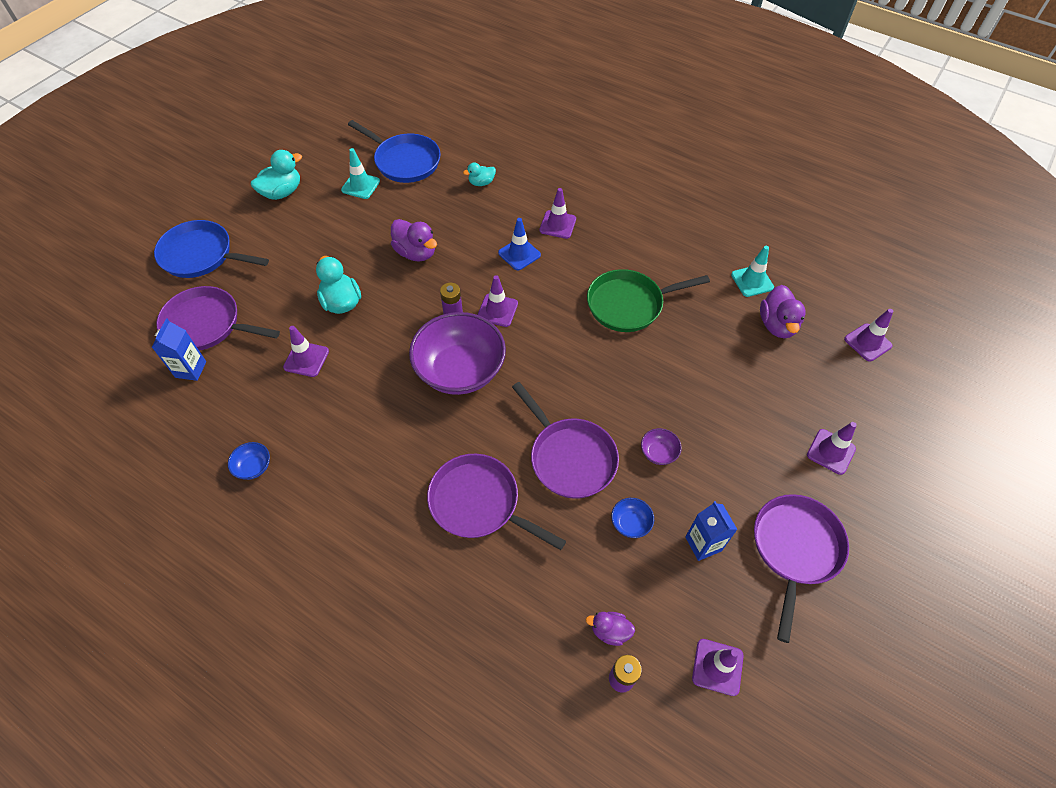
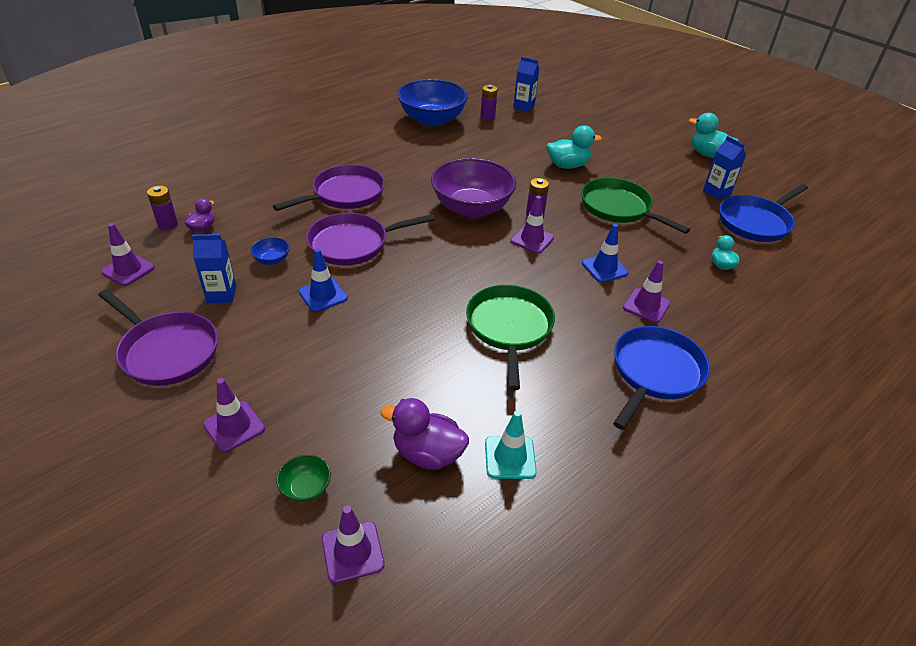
camera: 105 degrees right, 15 degrees down
blue pan [154,220,269,278] -> blue pan moved to [613,326,710,430]
purple pan [156,286,280,351] -> none
blue bowl [228,442,270,480] -> blue bowl [397,79,468,126], size x2.49
turquoise duck [251,150,302,200] -> turquoise duck turned 150 degrees clockwise [689,113,738,158]
purple traffic cone [283,326,329,377] -> none
turquoise traffic cone [341,148,380,199] -> blue carton [703,136,746,200]
purple duck [391,219,437,262] -> green pan [581,178,690,234]
purple bowl [641,428,682,465] -> blue traffic cone [299,248,348,312]
none -> green bowl [276,455,331,502]
none -> purple battery [480,85,498,121]

